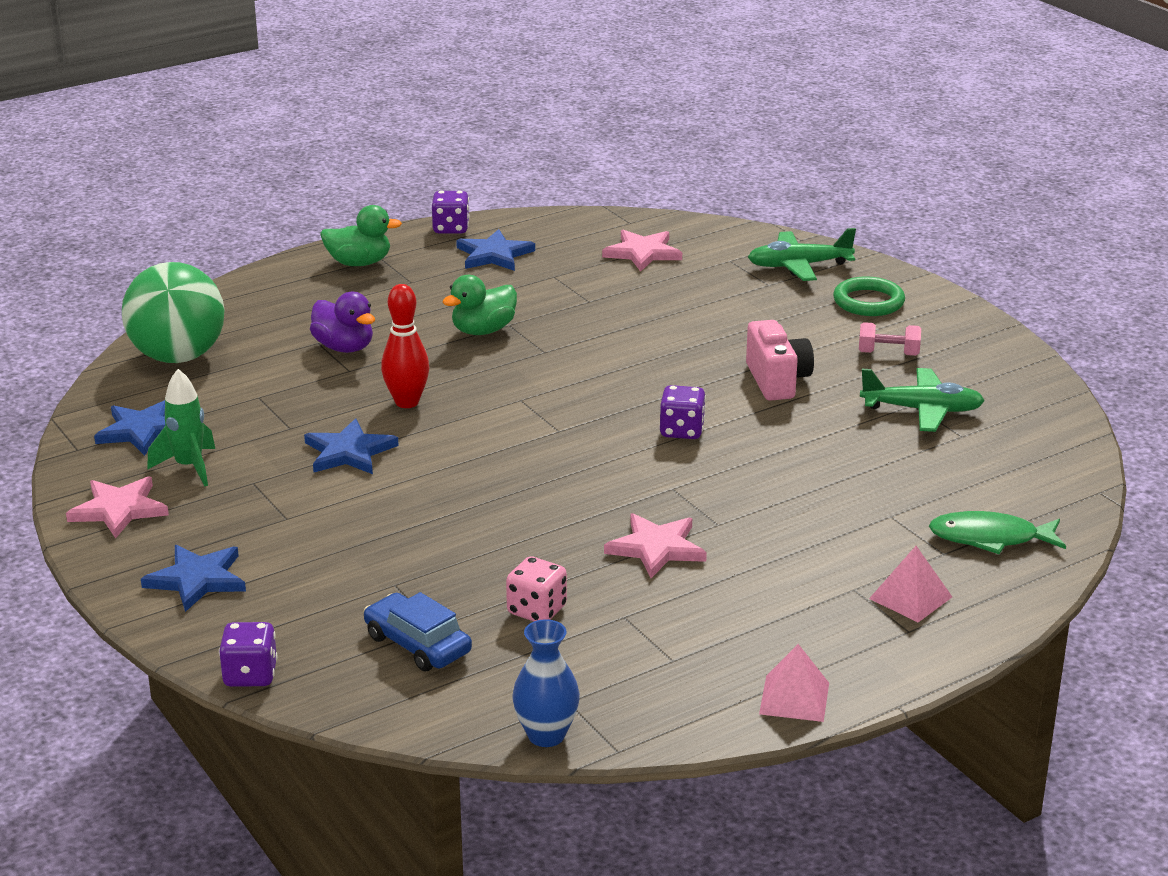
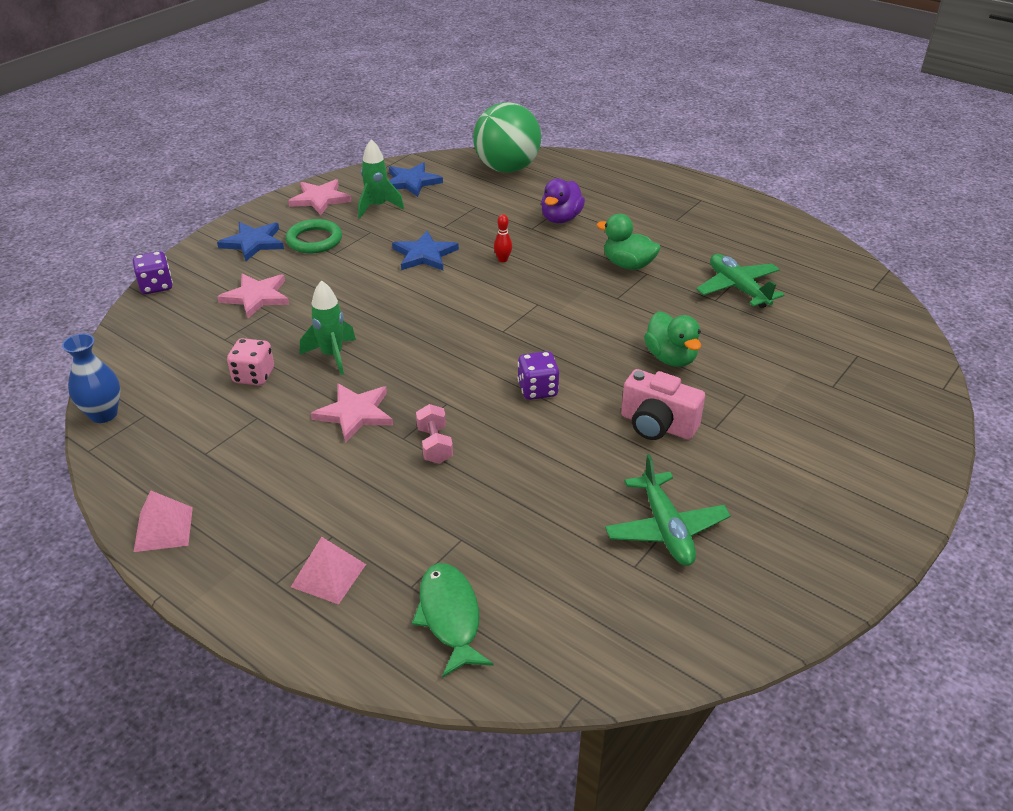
camera: 70 degrees right, 10 degrees up
green duck [320,205,402,266] -> green duck moved to [644,311,701,367]
blue car [364,592,472,671] -> none
red bowling pin [381,284,429,408] -> red bowling pin [494,214,512,262], size x0.53
purple dice [432,191,470,233] -> none
blue star [456,229,535,271] -> none
pink star [602,230,682,272] -> pink star moved to [217,273,289,319]
pink camera [746,320,814,401] -> pink camera turned 60 degrees clockwise [621,369,705,440]
green plane [748,228,856,281] -> green plane moved to [696,254,784,308]
green ring [833,277,905,316] -> green ring moved to [286,219,342,253]
pink dumbbell [859,322,921,356] -> pink dumbbell moved to [416,404,453,464]
none -> green rocket [300,280,356,375]

